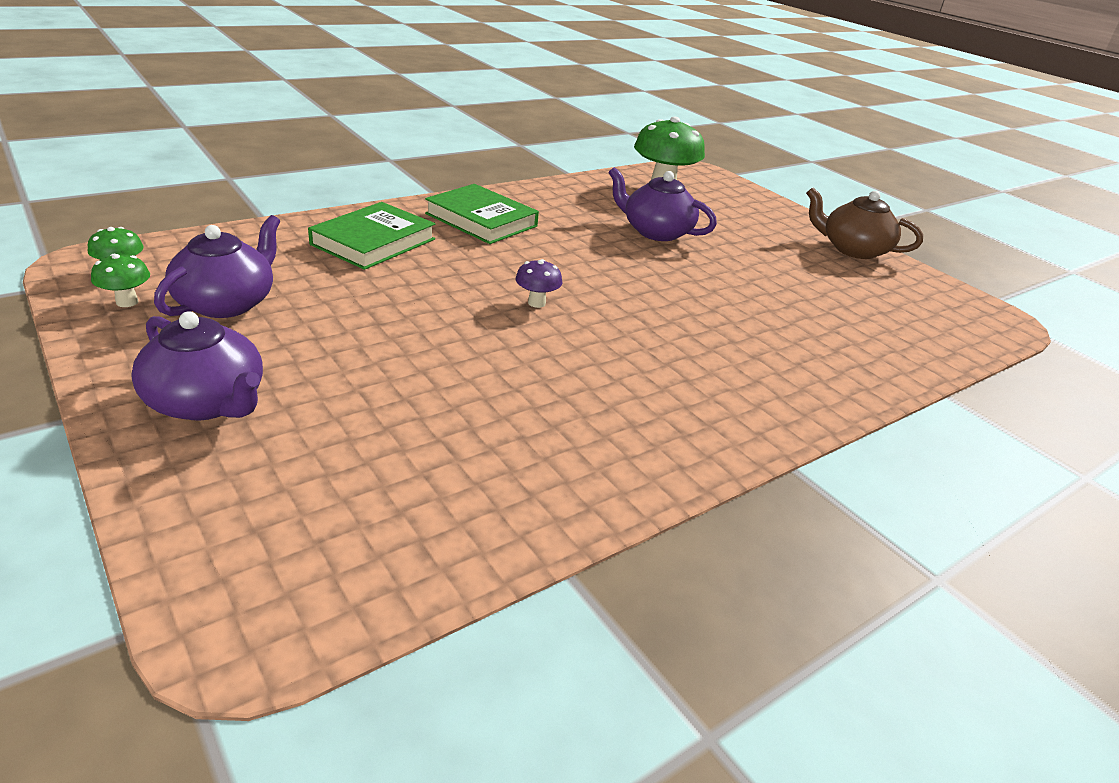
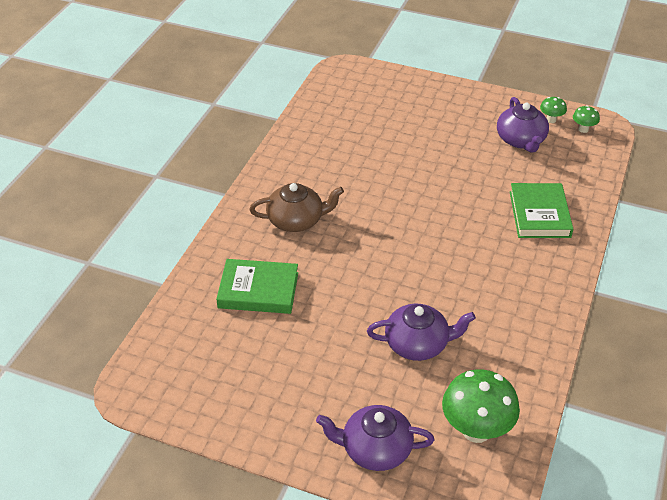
camera: 150 degrees right, 10 degrees up
purple teapot [131,311,263,420] -> purple teapot moved to [316,405,435,471]
green book [425,184,539,244] -> green book moved to [216,259,298,314]
purple mushroom [516,259,562,308] -> none
brown teapot [806,188,923,259] -> brown teapot moved to [250,183,344,232]

